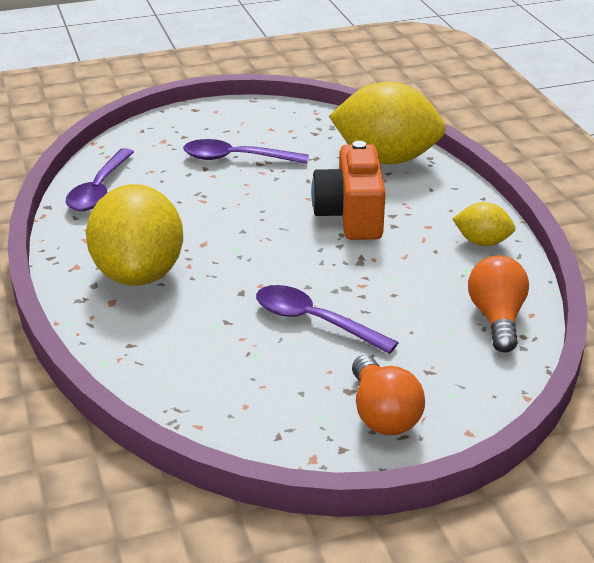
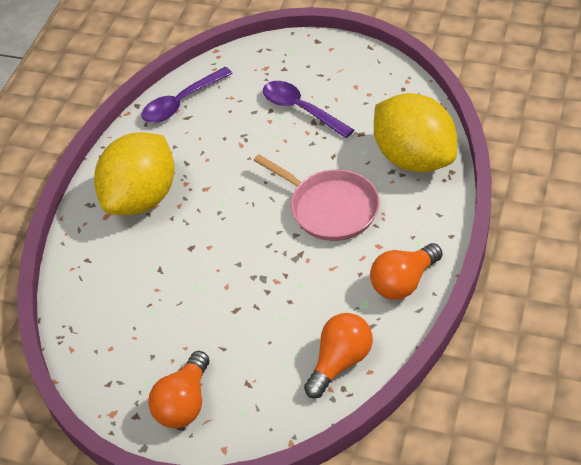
camera: 40 degrees right, 15 degrees up
purple spoon [256,285,399,354] -> none
orange camera [311,141,385,240] -> pink pan [253,154,380,241]
yellow lemon [453,202,515,246] -> orange light bulb [370,243,443,300]

